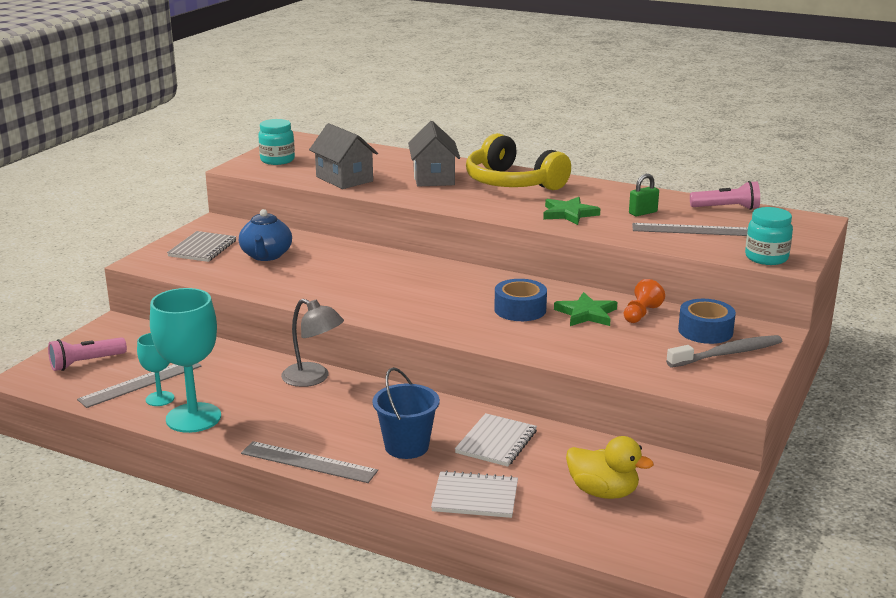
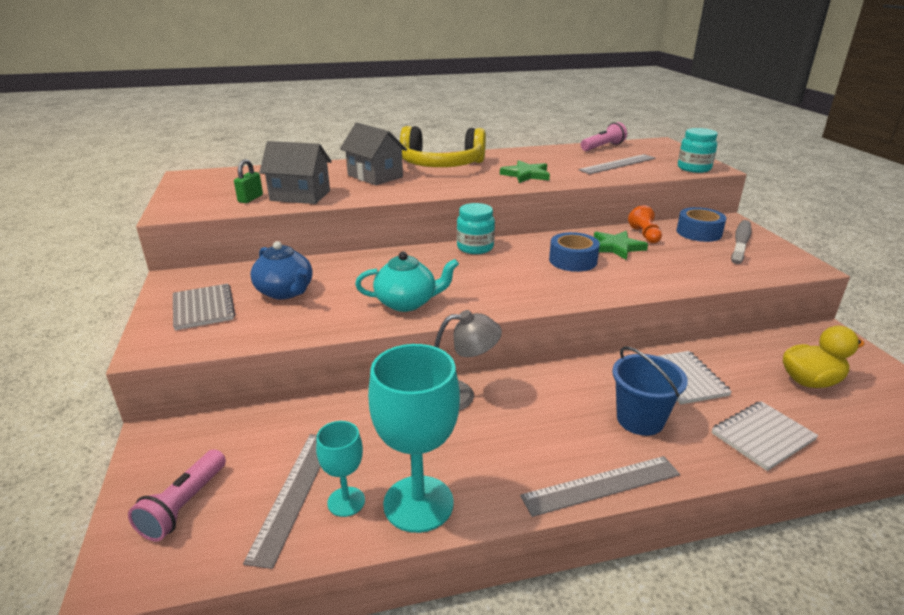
camera: 40 degrees left, 5 degrees up
turquoise jar [258,119,295,165] -> turquoise jar moved to [457,203,495,254]
green padlock [629,174,659,216] -> green padlock moved to [234,159,263,203]
none -> turquoise teapot [355,252,459,312]

